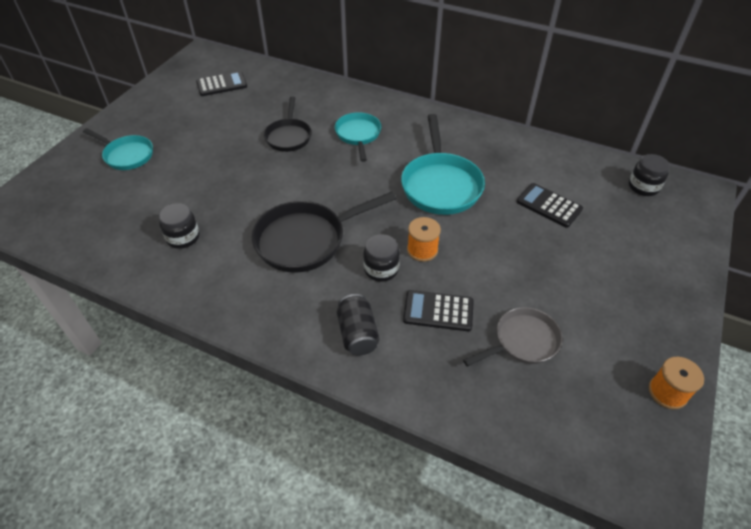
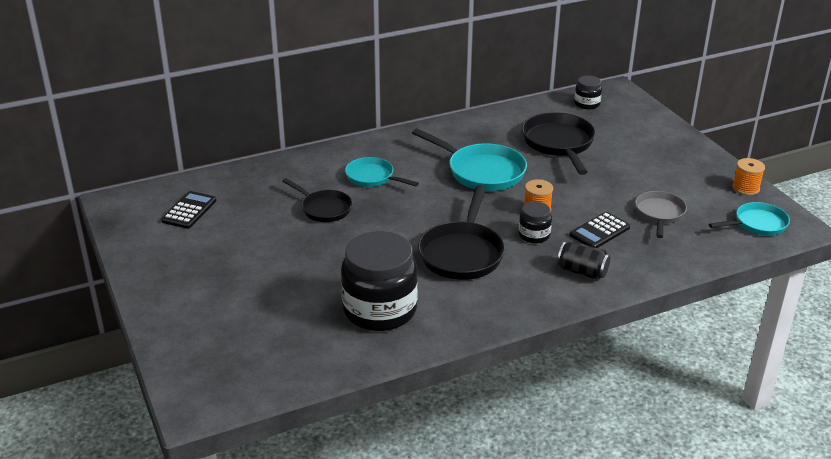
camera: 50 degrees left, 15 degrees down
turquoise pan [83,128,153,170] -> turquoise pan moved to [709,202,790,236]
black jar [159,203,200,249] -> black jar [341,231,418,331], size x2.12
black calculator [517,183,583,228] -> black pan [522,112,596,175]

